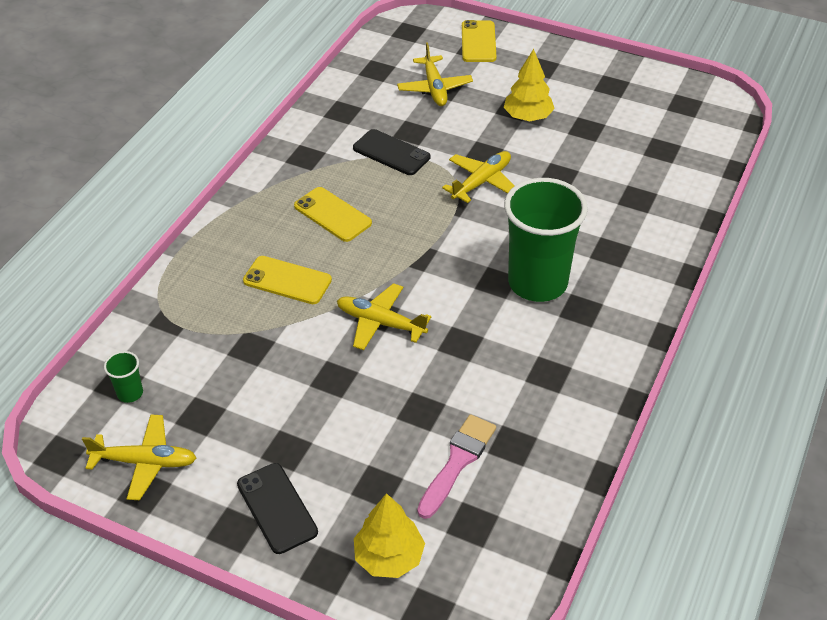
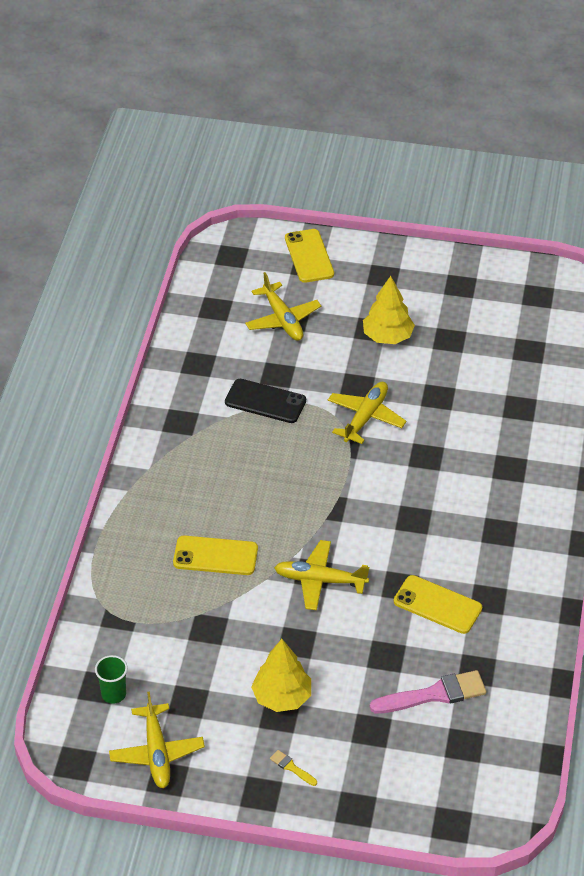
camera: 15 degrees left, 0 degrees up
yellow plane [82,415,196,500] -> yellow plane turned 90 degrees clockwise [109,691,205,788]
black phone [237,463,318,554] -> yellow brush [270,750,317,786]
yellow phone [294,187,372,242] -> yellow phone moved to [394,575,482,634]
yellow tree [354,493,425,578] -> yellow tree moved to [251,639,311,712]
pink brush [417,414,496,519] -> pink brush turned 60 degrees clockwise [370,670,486,714]
green cup [504,178,588,302] -> none

